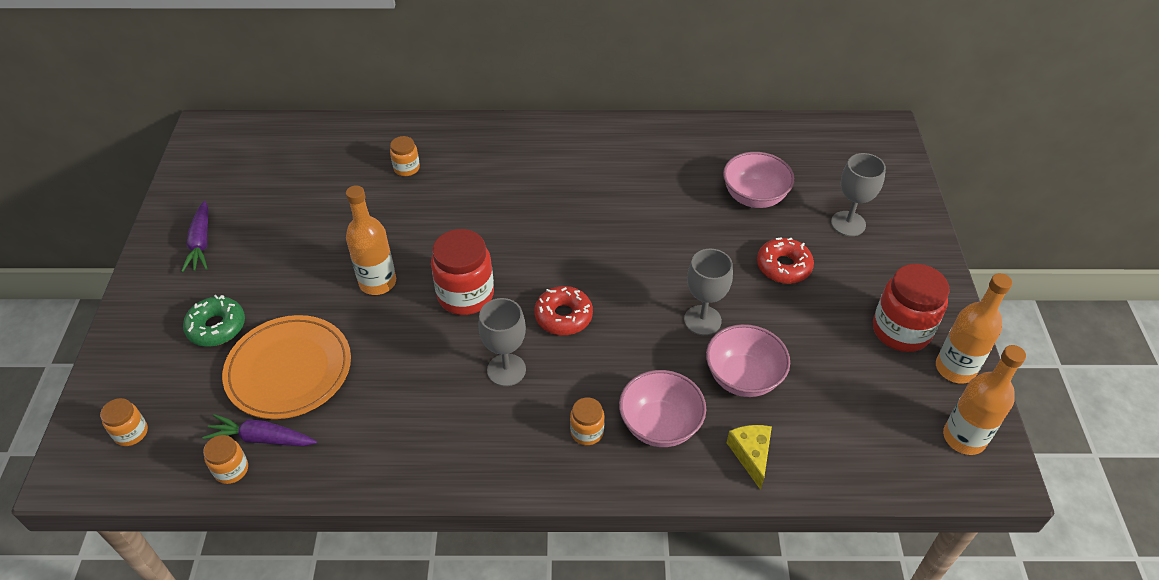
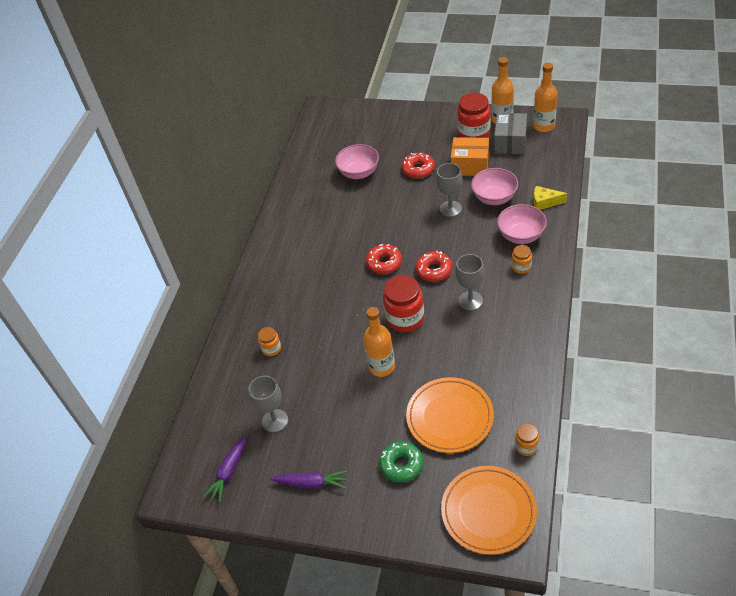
camera: 70 degrees left, 0 degrees up
orange jar [100,398,148,446] -> orange plate [441,466,537,555]
purple carrot [203,414,317,446] -> purple carrot moved to [203,435,247,503]
grey goblet [831,153,886,236] -> grey goblet moved to [249,376,288,433]
none -> red donut [366,244,402,274]
none -> orange box [451,137,489,176]
none -> grey box [494,113,527,154]

